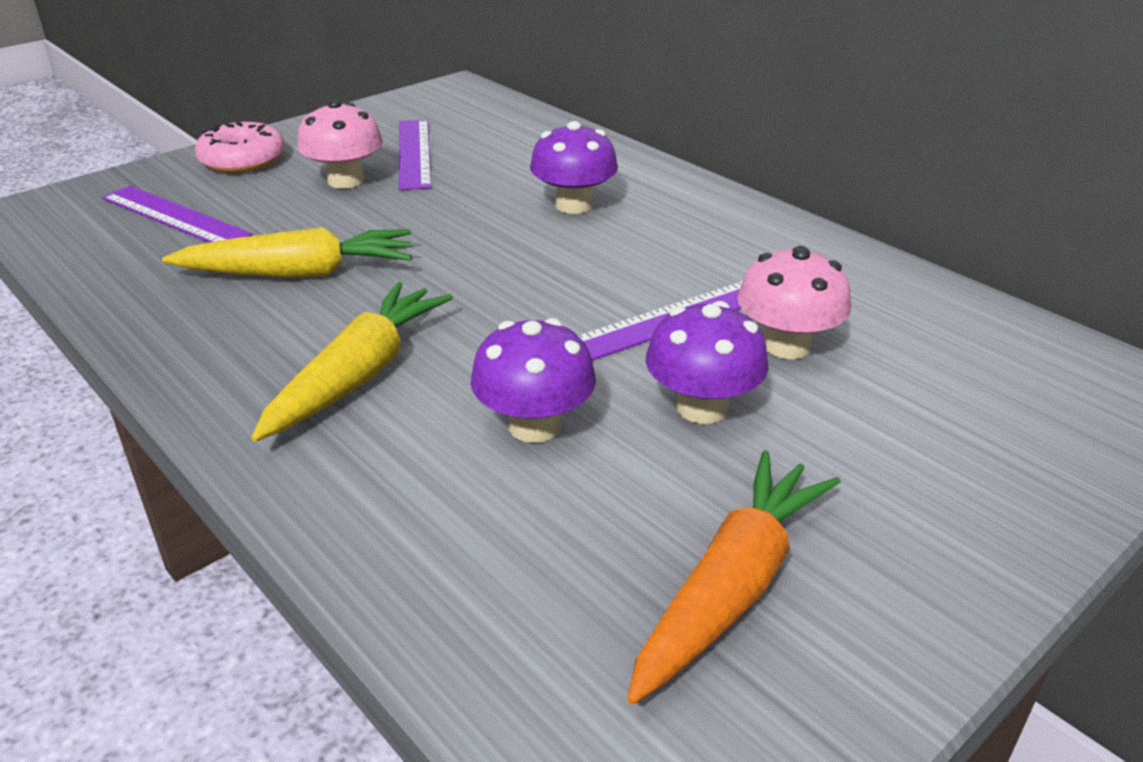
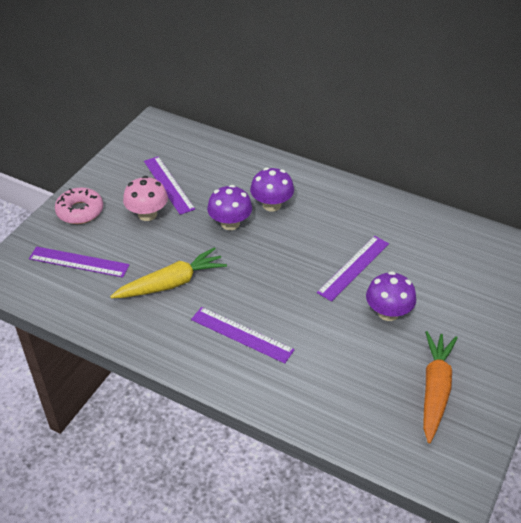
camera: 20 degrees left, 10 degrees up
yellow carrot [251,282,453,442] -> purple ruler [191,307,295,364]
purple mushroom [471,318,596,443] -> purple mushroom moved to [207,185,252,230]
pink mushroom [737,246,851,359] -> none

